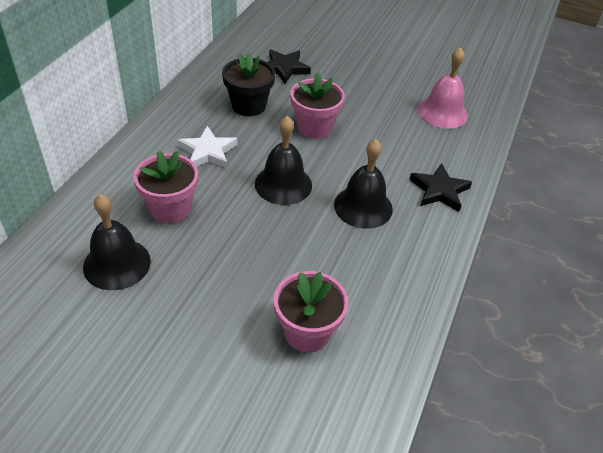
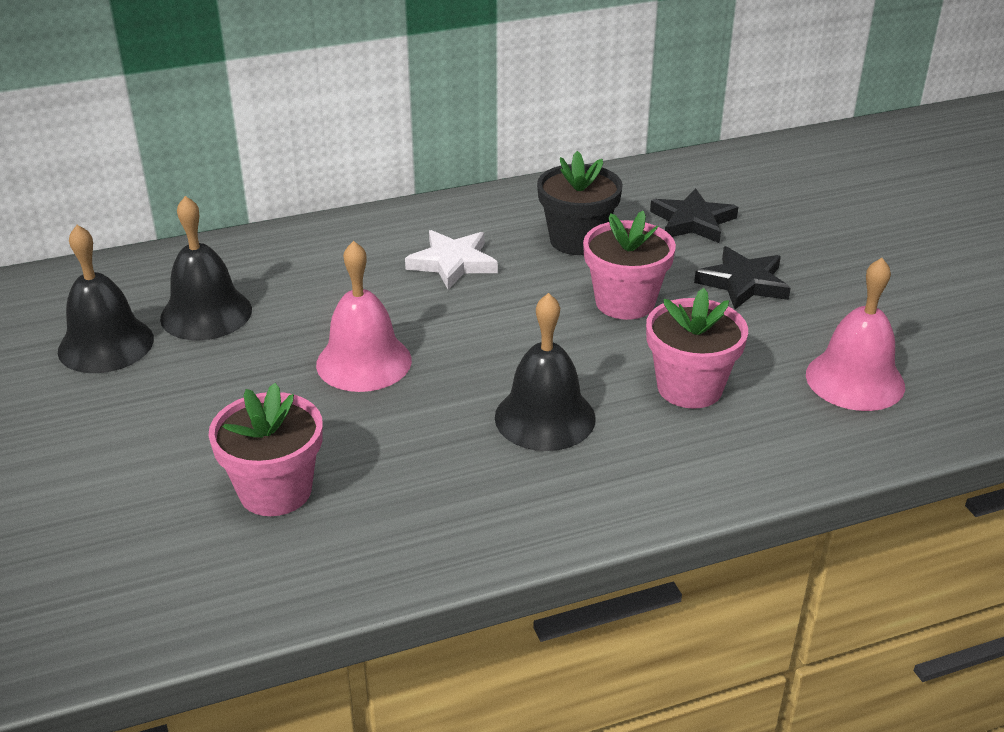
camera: 50 degrees right, 10 degrees down
pink flower pot [133,151,198,223] -> pink flower pot moved to [646,288,748,409]
black bell [255,116,312,205] -> black bell moved to [58,225,154,373]
black star [409,163,472,212] -> black star moved to [694,246,791,309]
none -> pink bell [316,241,412,392]

